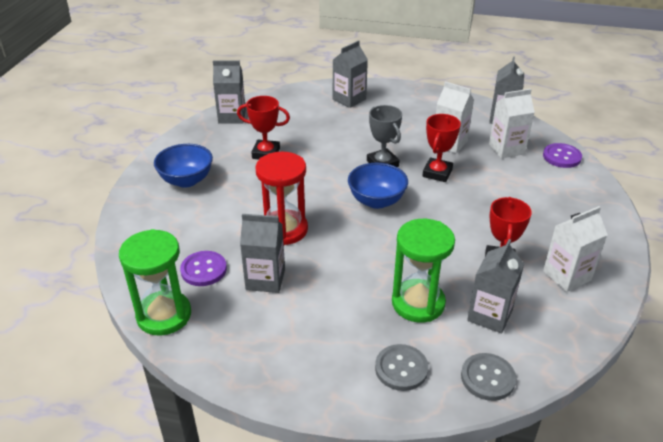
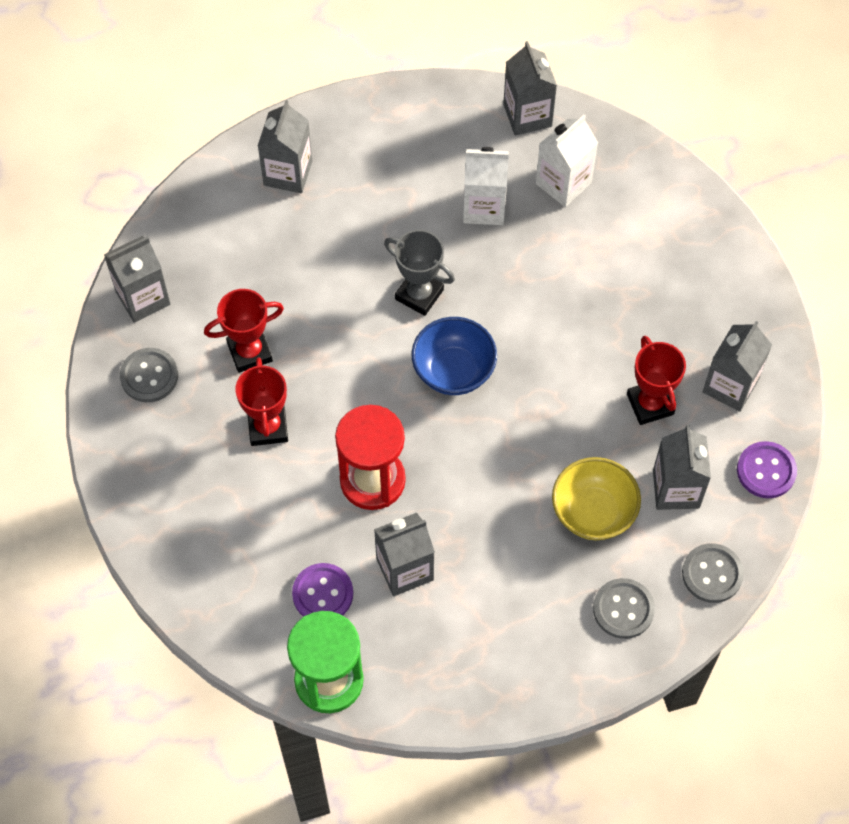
camera: 30 degrees left, 25 degrees up
blue bowl [154,144,213,188] -> none
green hourglass [392,219,455,323] -> yellow bowl [552,457,641,540]
red trophy [422,114,461,182] -> red trophy moved to [235,358,288,446]
purple button [543,143,582,168] -> purple button moved to [737,441,797,498]
white carton [543,206,608,292] -> grey carton [703,321,772,412]
none -> grey button [120,348,178,402]

